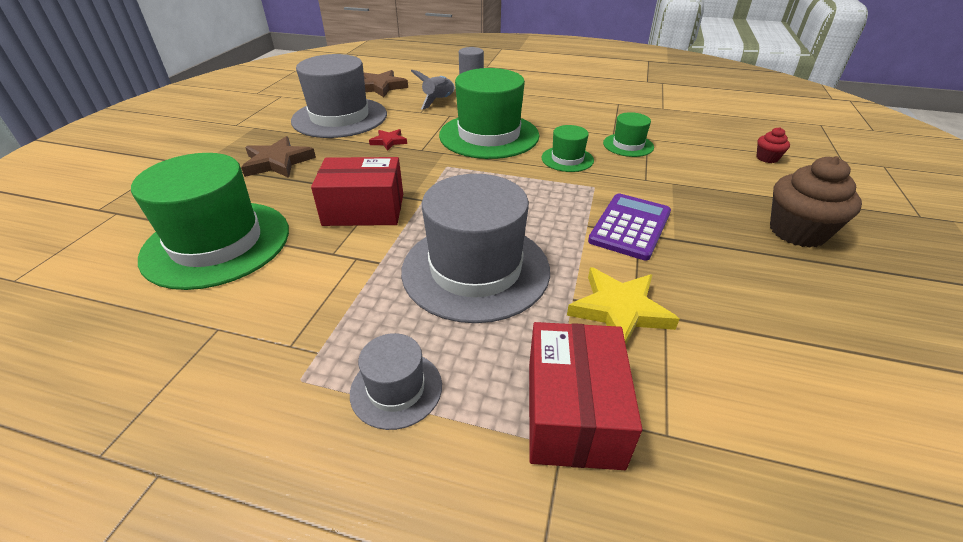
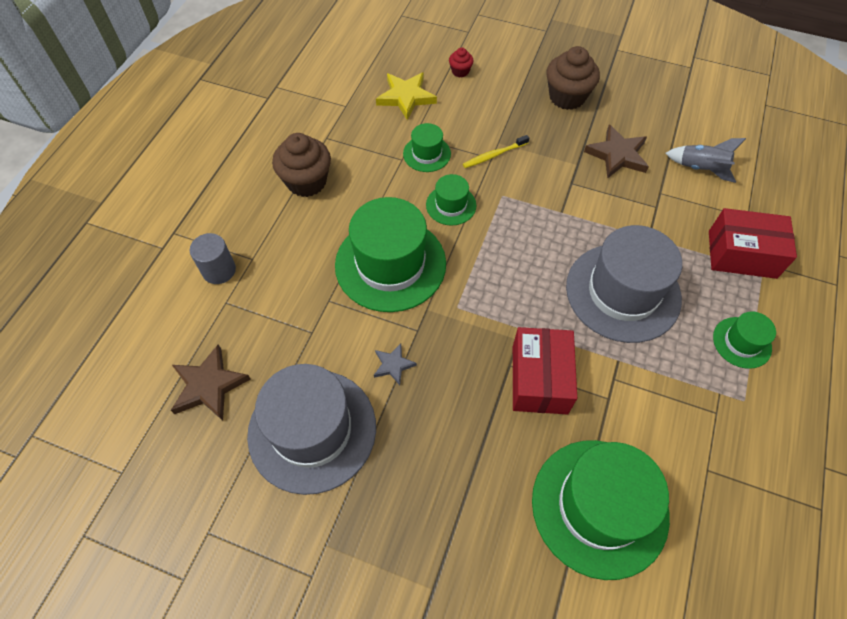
camera: 85 degrees left, 20 degrees up
brown star [241,136,316,178] -> brown star moved to [584,125,649,179]
grey hat [350,333,442,430] -> green hat [713,311,776,369]
red star [369,129,407,151] -> grey star [374,343,417,385]
grey rocket [411,70,455,110] -> grey rocket moved to [665,138,746,183]
yellow star [567,267,680,344] -> yellow star moved to [376,72,437,120]
purple calculator [588,193,671,261] -> none
none -> brown cupcake [272,133,331,197]
none -> yellow toothbrush [463,135,529,168]

